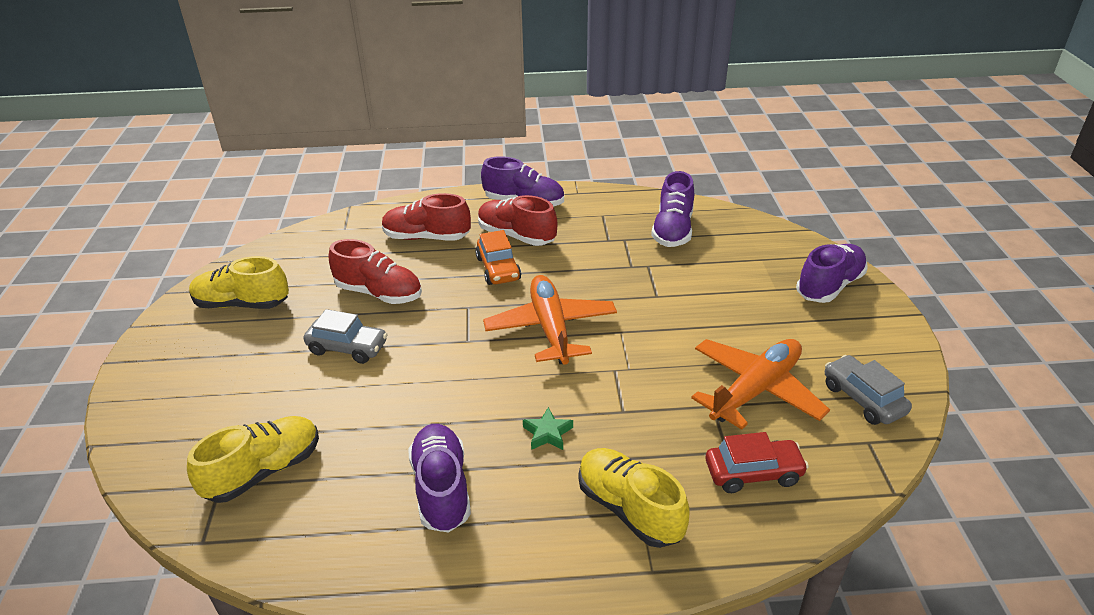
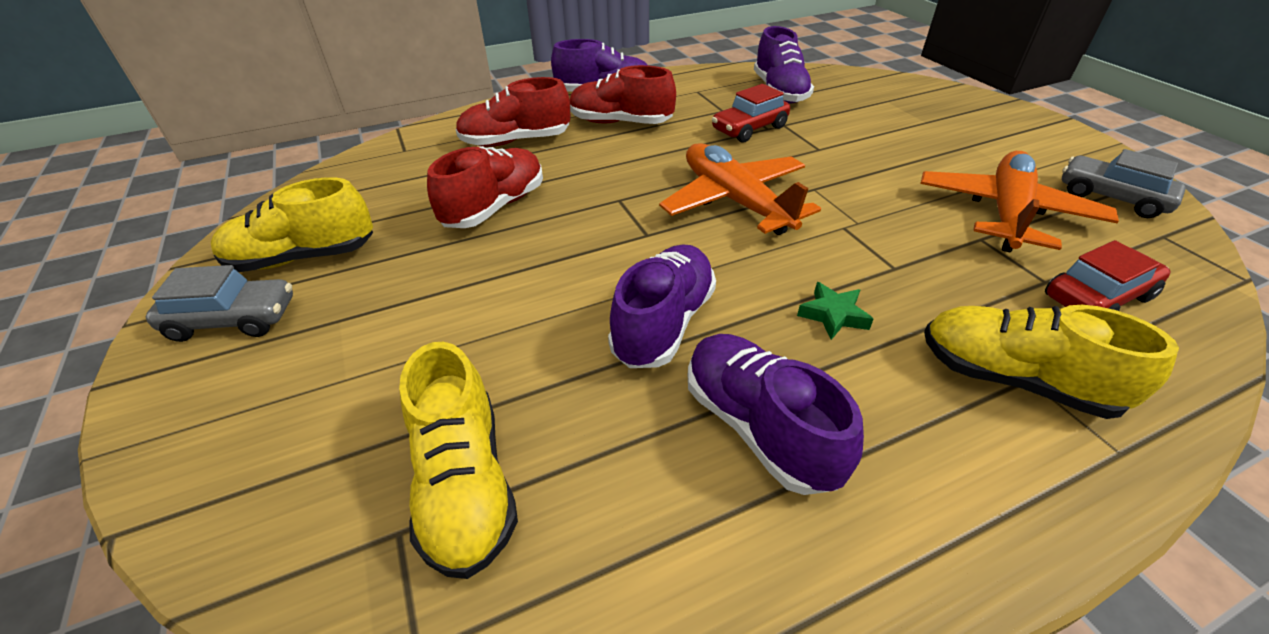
camera: 20 degrees left, 5 degrees up
yellow shoe [187,416,319,503] -> yellow shoe turned 135 degrees clockwise [399,342,518,579]
grey car [303,309,388,364] -> grey car moved to [146,265,293,342]
red shoe [329,239,422,304] -> red shoe turned 60 degrees counterclockwise [427,146,543,228]
orange car [475,230,521,285] -> none
purple shoe [796,244,868,303] -> purple shoe moved to [608,244,716,368]
none -> red car [712,84,790,142]

